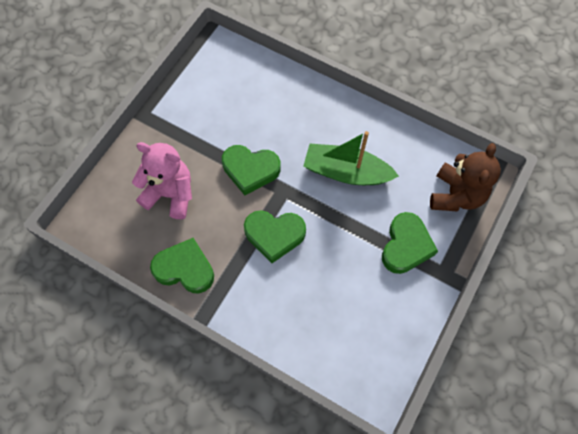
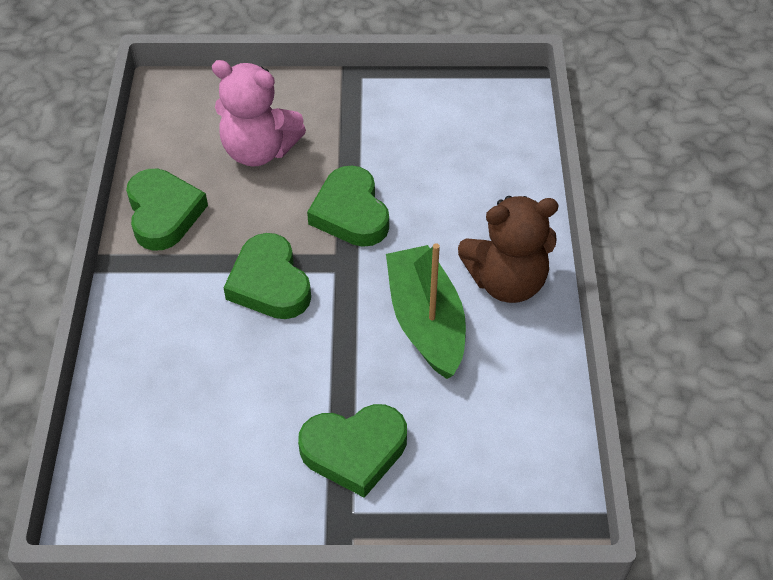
camera: 60 degrees right, 15 degrees down
pink teddy bear [132,142,192,219] -> pink teddy bear turned 120 degrees clockwise [212,60,306,167]
brown teddy bear [430,143,501,211] -> brown teddy bear moved to [458,196,559,303]

